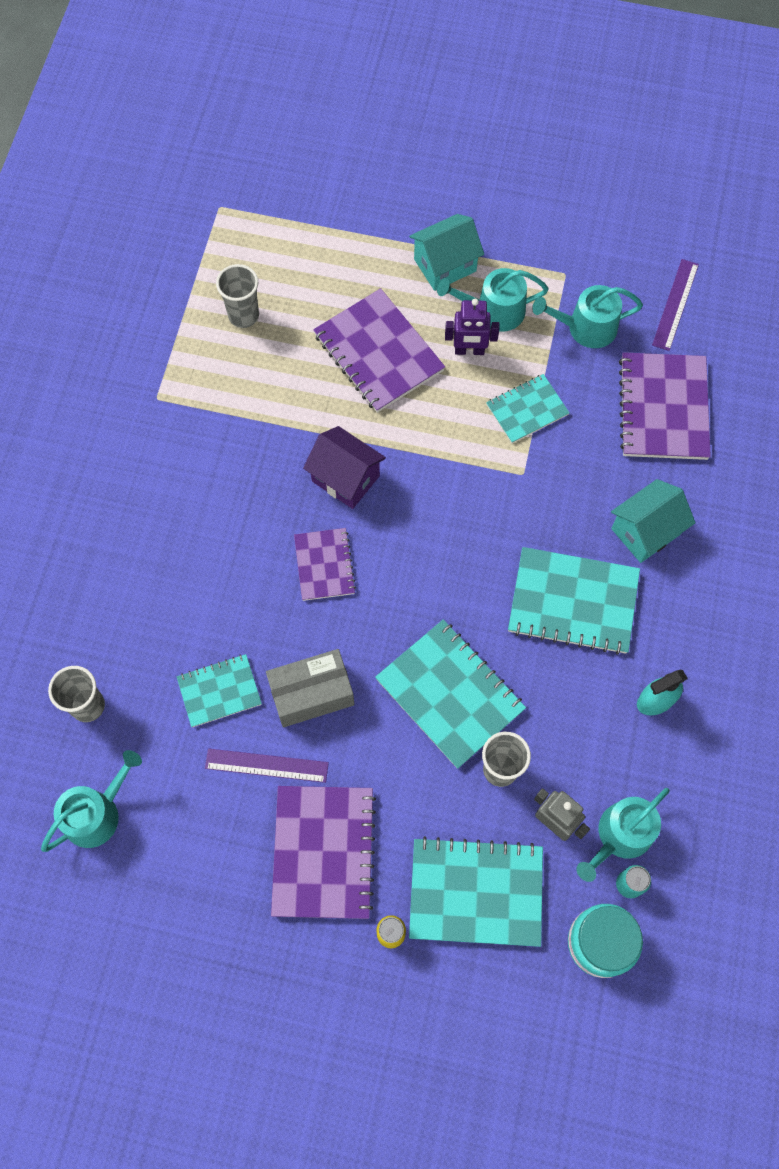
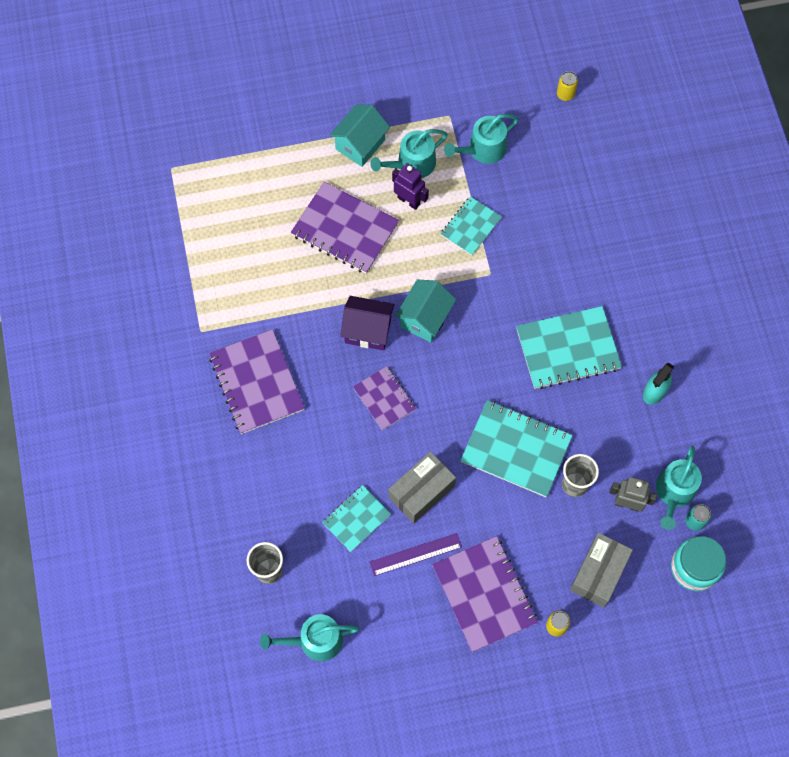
camera: 25 degrees left, 0 degrees up
turquoise watering can [41,750,142,852] -> turquoise watering can turned 120 degrees counterclockwise [260,614,359,661]
grey cup [216,264,259,328] -> none
turquoise notebook [409,836,543,947] -> grey box [570,533,633,608]
purple robot [445,299,500,355] -> purple robot turned 120 degrees counterclockwise [392,163,429,210]
turquoise house [611,479,696,563] -> turquoise house moved to [395,280,456,343]
purple notebook [619,352,711,460] -> purple notebook moved to [209,329,305,434]
purple ruler [652,259,699,351] -> none
none -> yellow can [557,71,578,101]

